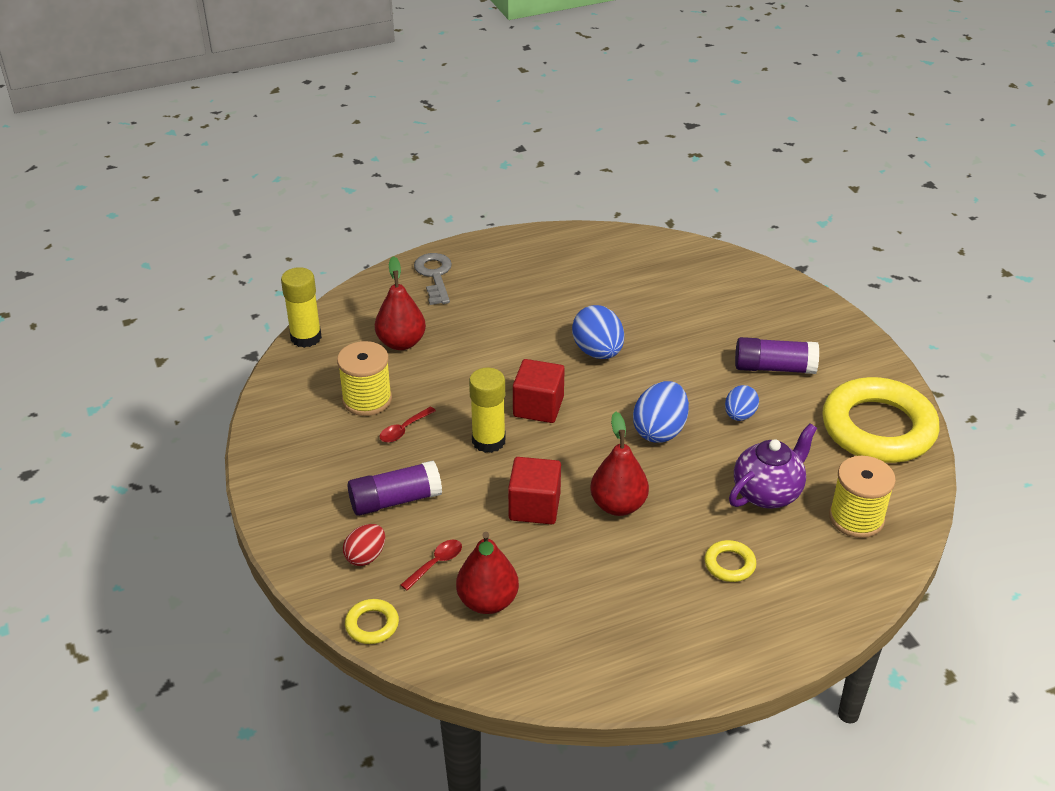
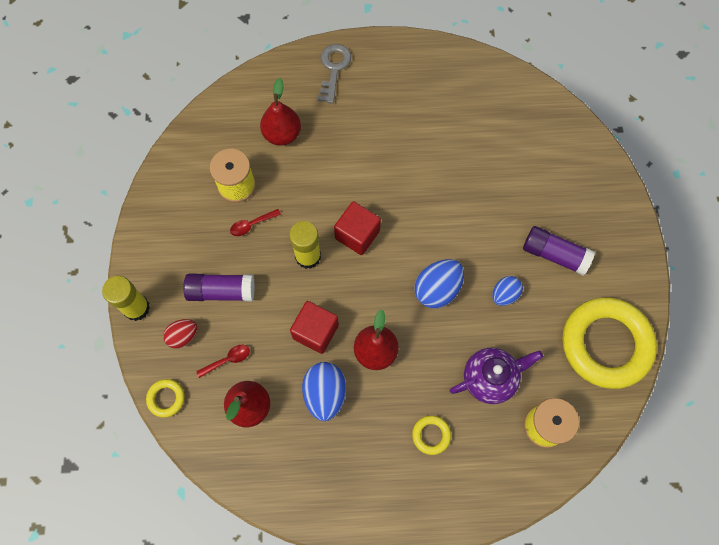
camera: 20 degrees right, 30 degrees up
yellow glue stick [281,267,322,348] -> yellow glue stick moved to [102,276,150,321]
blue egg [572,305,624,359] -> blue egg moved to [302,362,346,421]

